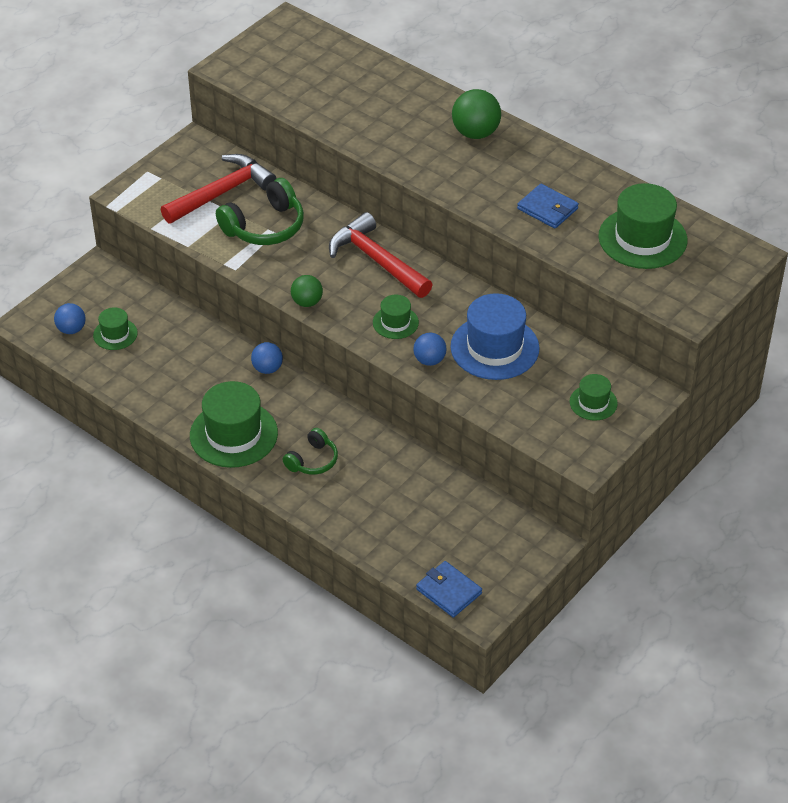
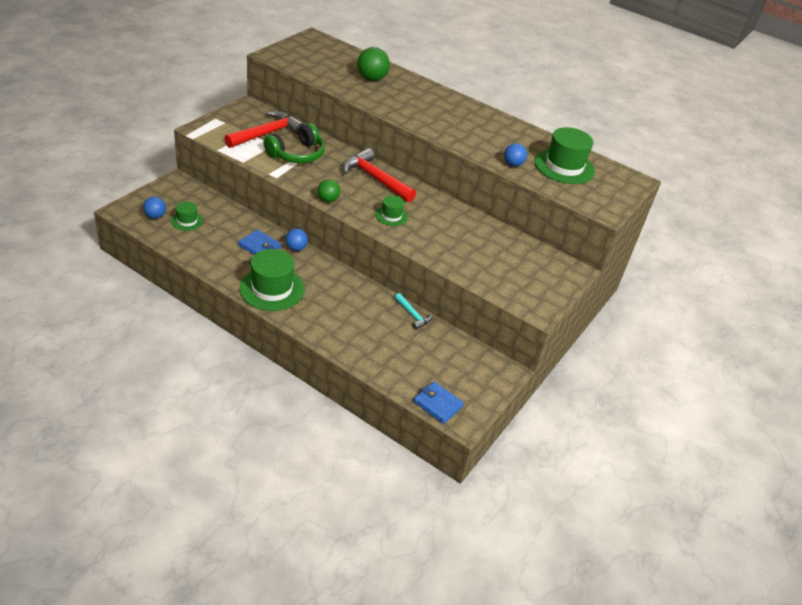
camera: 10 degrees left, 5 degrees down
green headphones [283,428,338,475] -> none
blue ball [413,333,447,366] -> blue ball moved to [504,143,527,167]
blue hat [450,293,540,380] -> none
green ball [452,89,501,139] -> green ball moved to [357,47,390,81]
blue wallet [517,184,579,229] -> blue wallet moved to [238,230,281,255]
green hat [569,374,618,420] -> none
none -> turquoise hammer [394,293,432,330]

